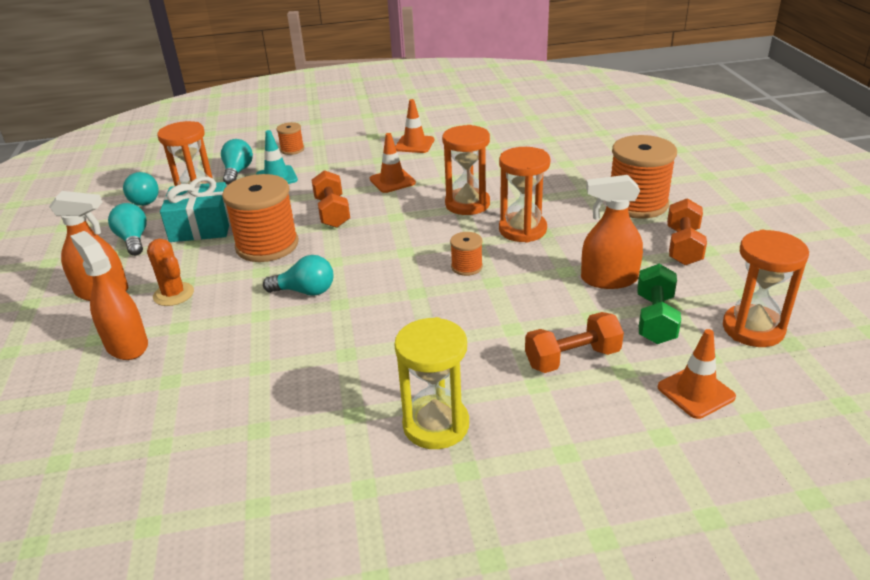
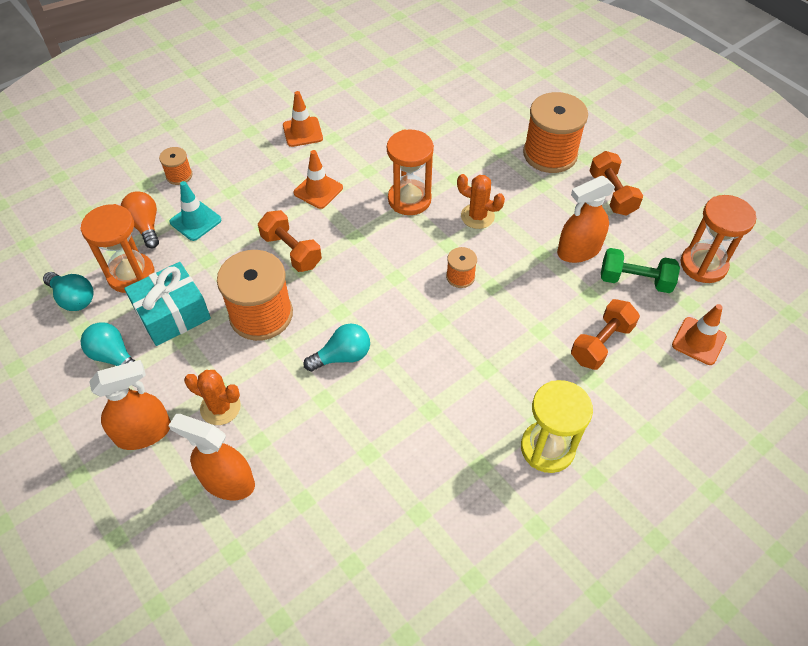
camera: 30 degrees left, 20 degrees up
turquoise light bulb [221,139,253,185] -> orange light bulb [121,191,159,248]
orange hourglass [499,147,550,243] -> orange cactus [457,174,505,229]
green dumbbell [637,264,681,344] -> green dumbbell turned 60 degrees counterclockwise [601,248,680,293]

